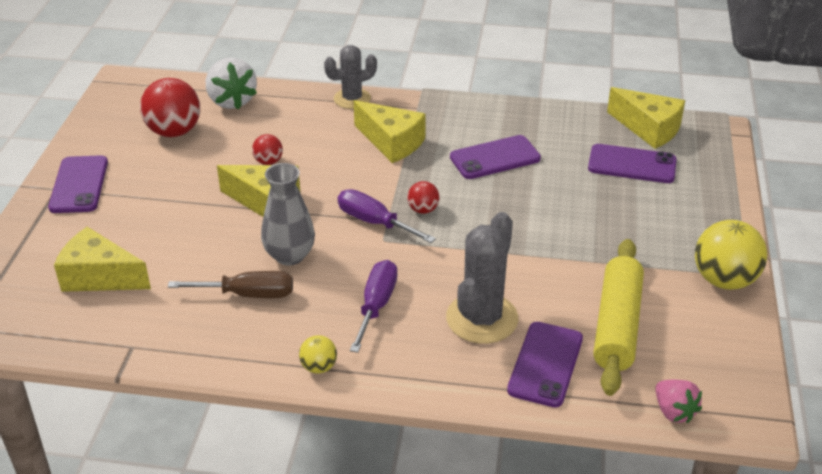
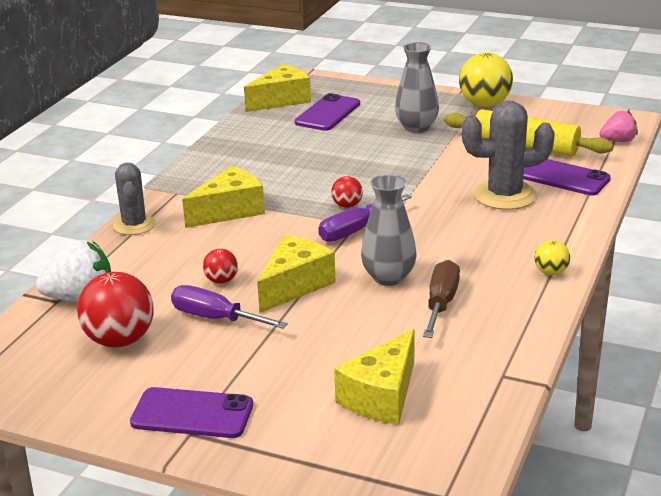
camera: 75 degrees left, 10 degrees down
purple screwdriver [350,260,397,353] -> purple screwdriver moved to [171,285,288,329]
grey cactus [446,212,519,344] -> grey cactus turned 45 degrees counterclockwise [462,100,555,210]
purple phone [450,135,541,179] -> none
none -> grey vase [395,42,439,133]

